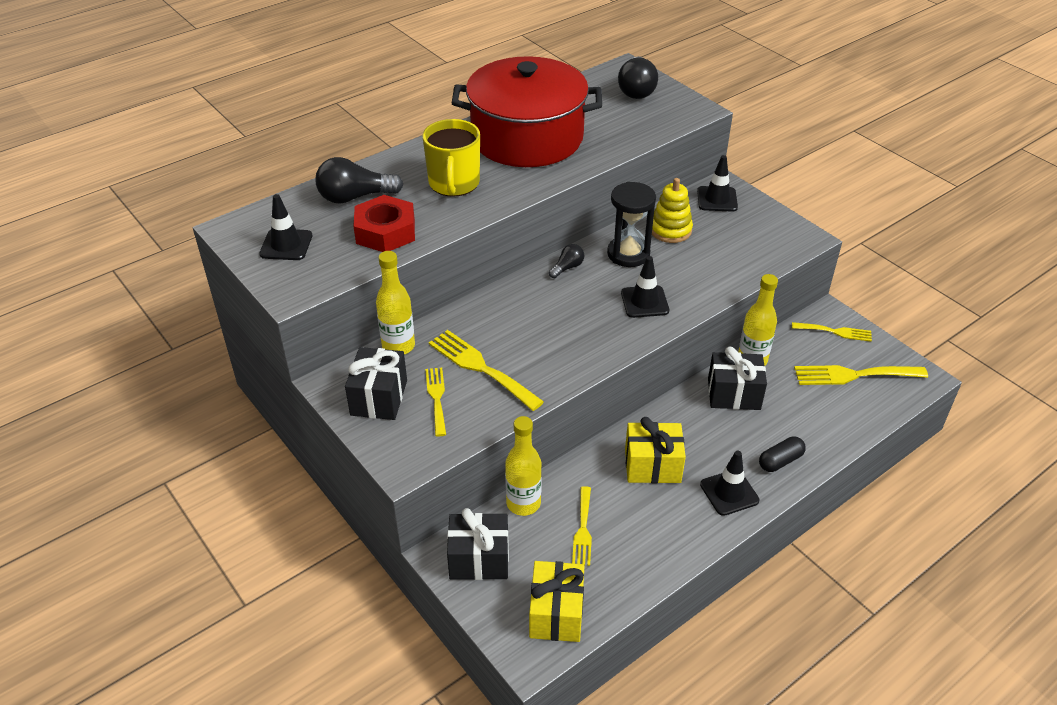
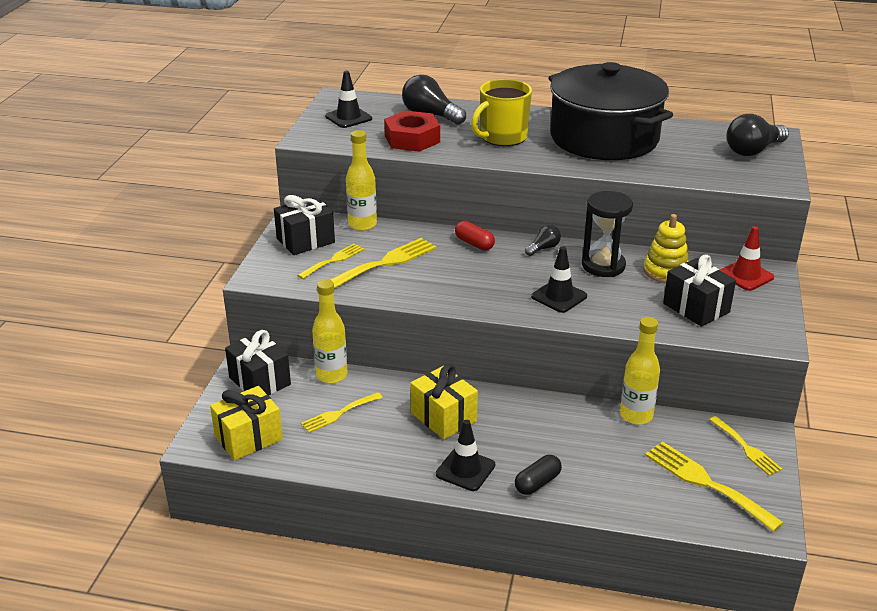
camera: 50 degrees right, 10 degrees down
yellow fork [429,330,544,411] -> yellow fork turned 45 degrees clockwise [330,238,436,289]
red pot [452,56,602,167] -> black pot [548,62,673,160]
black light bulb [549,244,584,278] -> black light bulb turned 45 degrees counterclockwise [525,225,561,256]
black traffic cone [697,155,738,212] -> red traffic cone [720,226,774,291]
black gift [708,347,767,410] -> black gift moved to [663,254,736,327]
black capsule [759,437,806,472] -> black capsule turned 60 degrees counterclockwise [515,455,562,495]
none -> red capsule [455,221,495,251]

